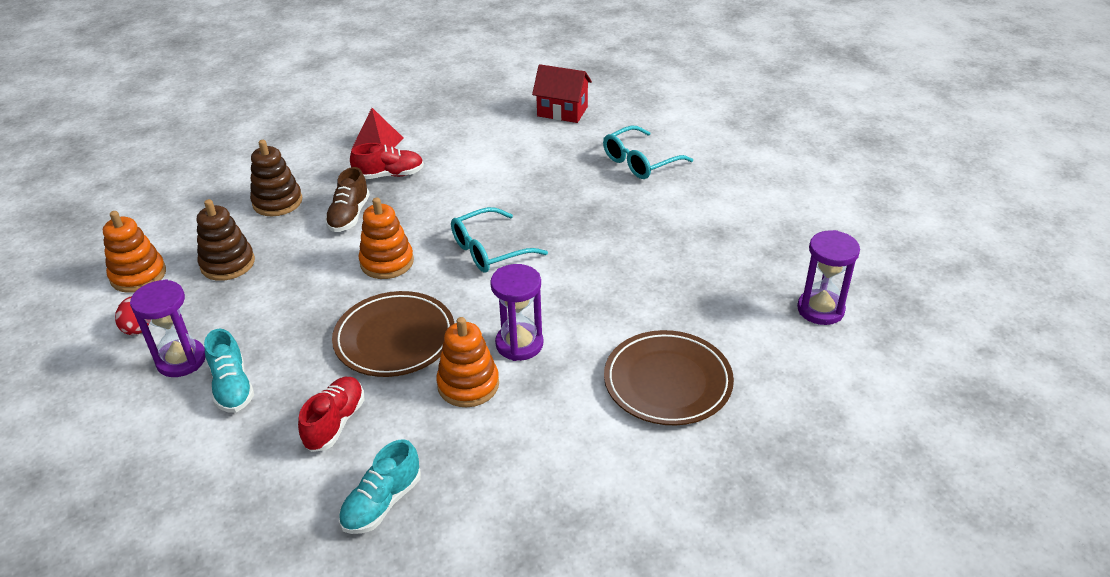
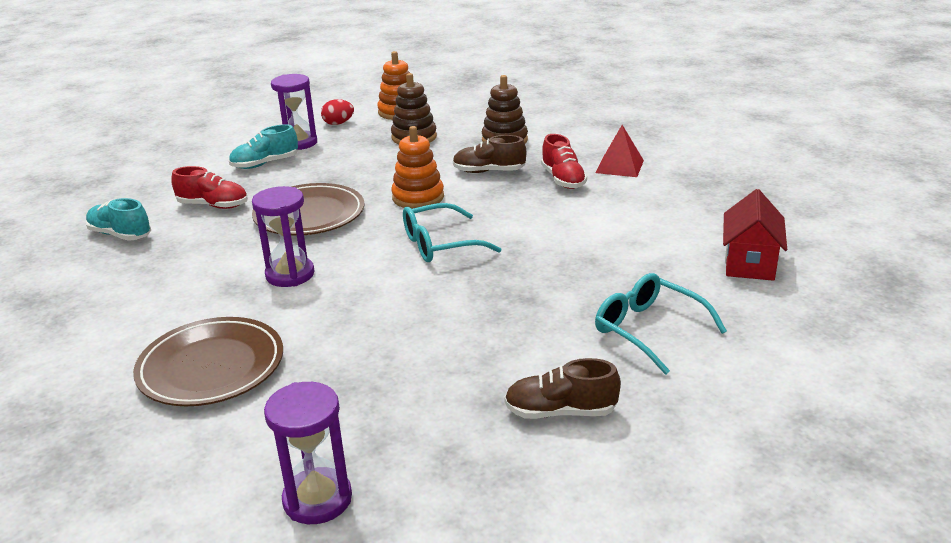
camera: 85 degrees right, 10 degrees down
orange stacking toy [436,317,499,407] -> none
turquoise glasses [451,207,548,273] -> turquoise glasses turned 75 degrees counterclockwise [403,203,501,262]
none -> brown shoe [504,358,621,419]

